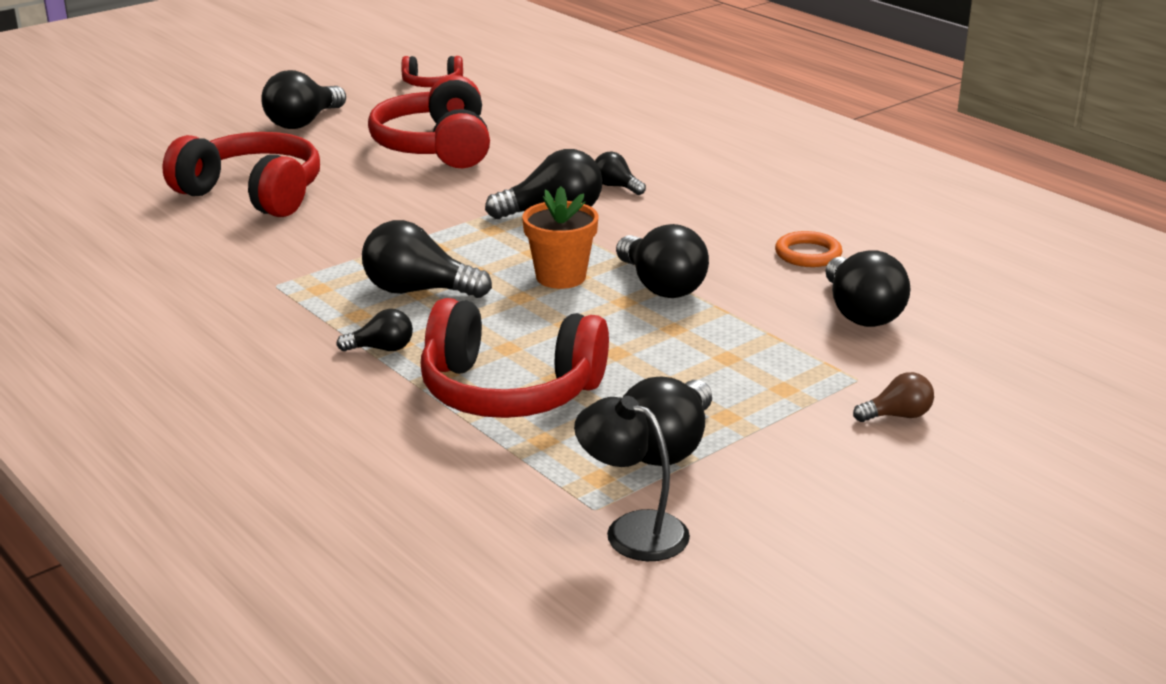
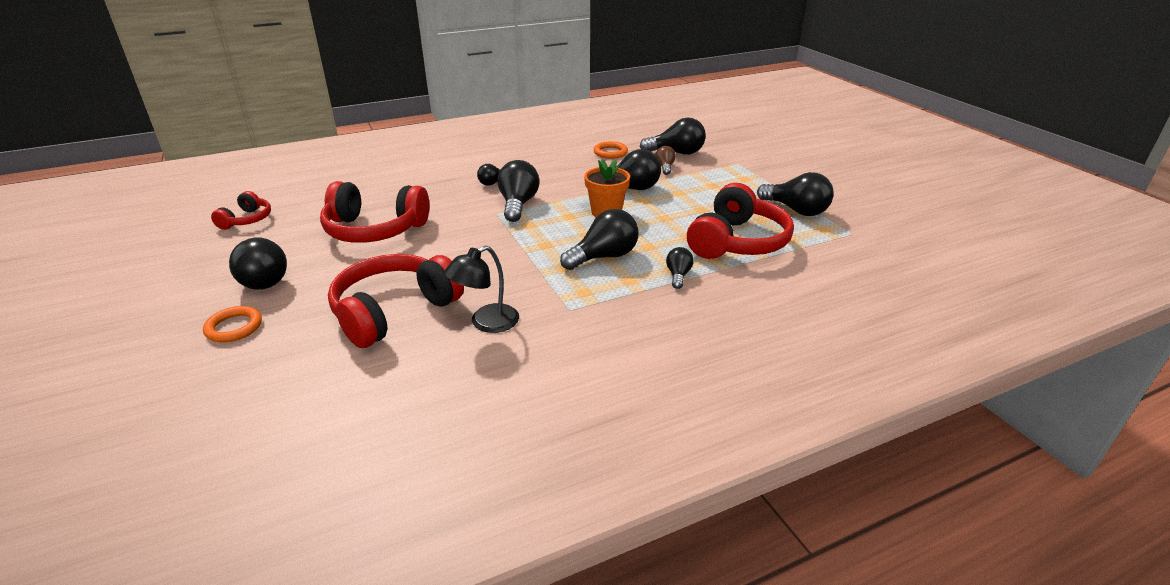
camera: 75 degrees left, 5 degrees up
black light bulb [362,220,492,298] -> black light bulb turned 150 degrees counterclockwise [560,209,639,270]
black lamp [574,396,690,561] -> black lamp moved to [444,246,519,333]
brown light bulb [853,372,934,422] -> brown light bulb moved to [655,146,676,175]
none -> orange ring [203,306,262,342]

